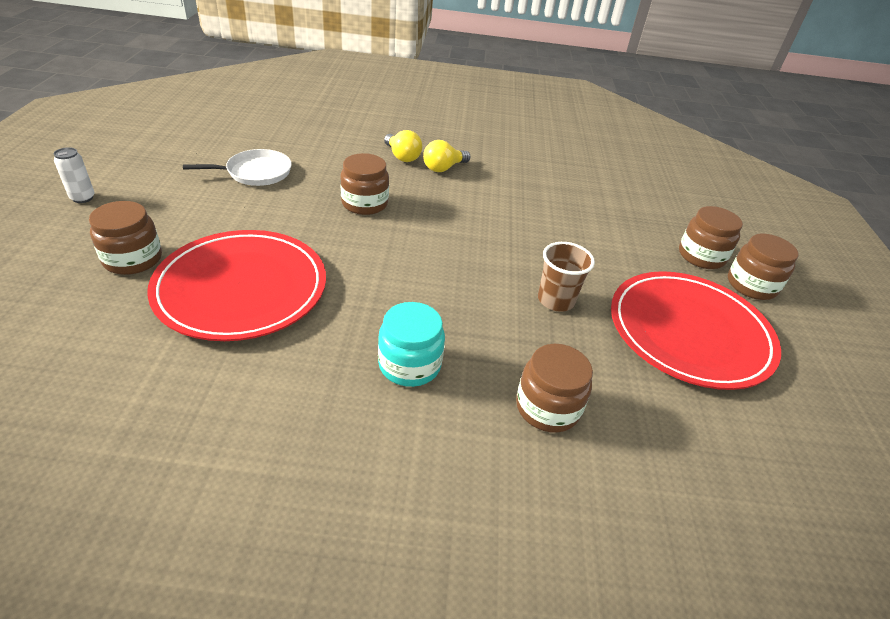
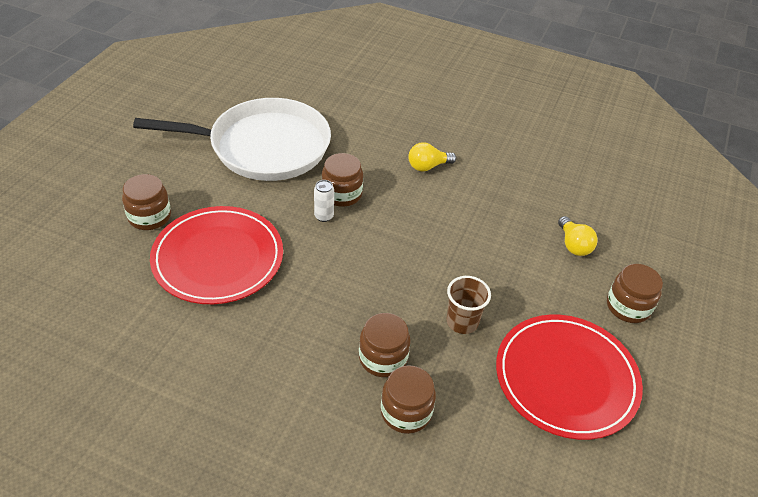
camera: 20 degrees right, 5 degrees up
white can [53,147,95,203] -> white can moved to [314,180,334,222]
white pan [183,149,292,186] -> white pan [133,98,331,181], size x2.20
turquoise jar [378,302,445,387] -> none
yellow light bulb [384,130,422,162] -> yellow light bulb moved to [558,216,598,256]
brown jar [728,234,799,300] -> brown jar moved to [359,313,410,377]

